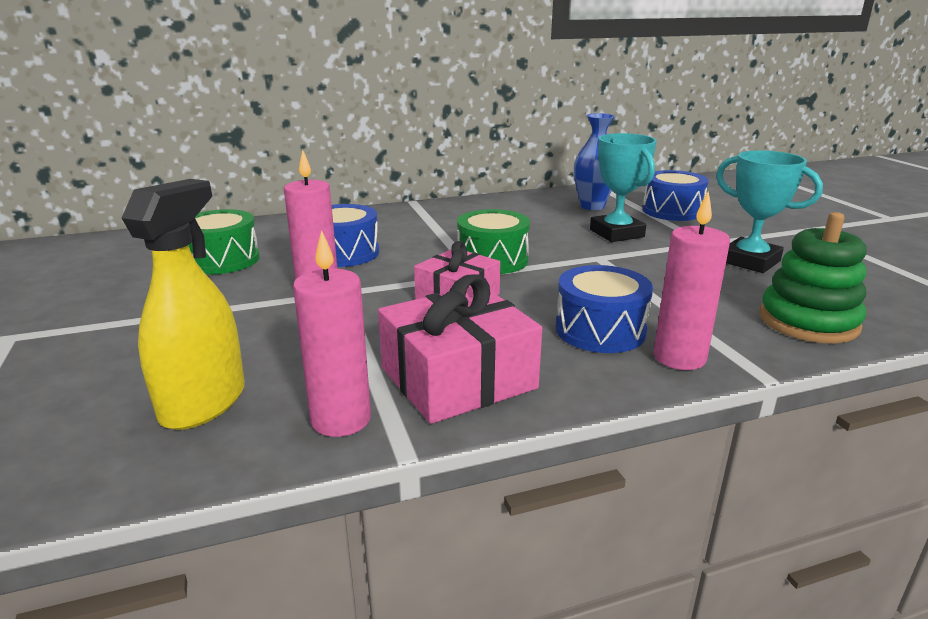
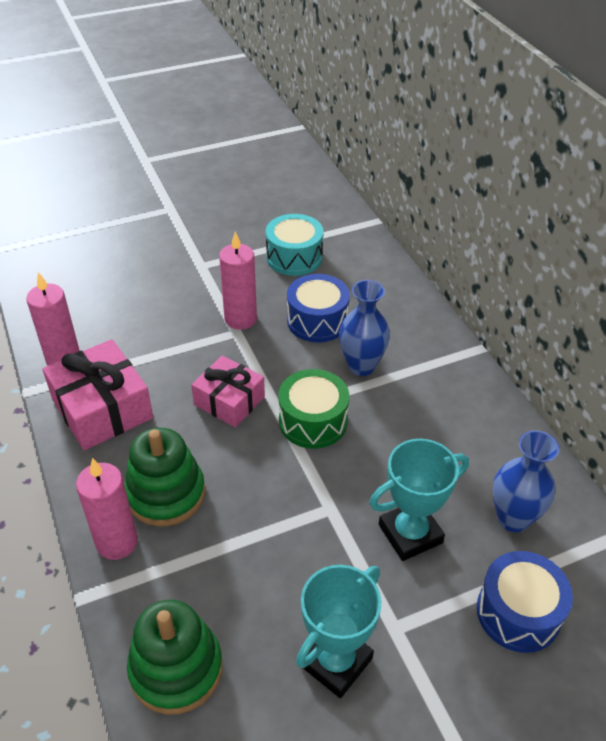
camera: 85 degrees right, 20 degrees up
yellow spray bottle [122,179,245,430] -> none
green drum [189,209,260,274] -> turquoise drum [266,214,323,276]
blue drum [555,265,653,353] -> green stacking toy [124,428,205,526]
none -> blue vase [339,280,390,376]

